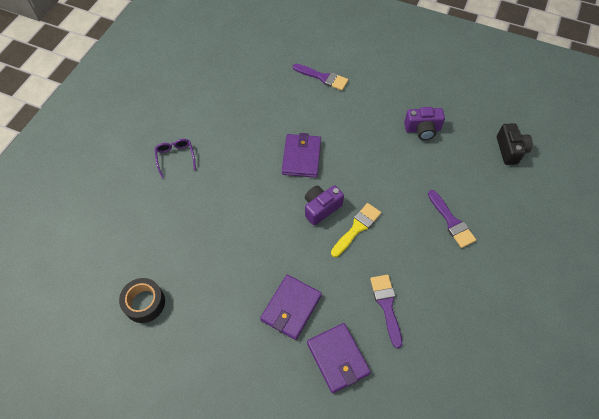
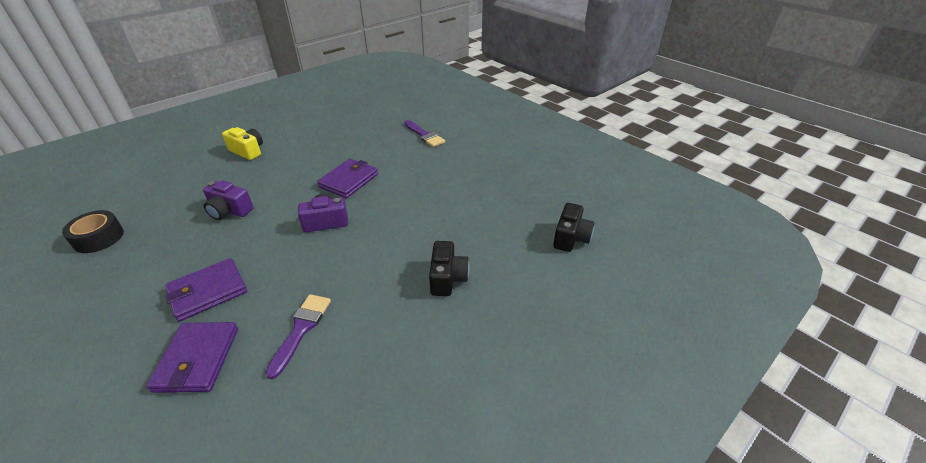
camera: 25 degrees right, 20 degrees down
purple glasses [155,139,196,178] -> yellow camera [222,127,263,160]
yellow brush [331,203,381,257] -> none
purple camera [404,107,445,140] -> purple camera moved to [203,180,254,220]
purple brush [428,190,476,248] -> black camera [429,241,470,296]

